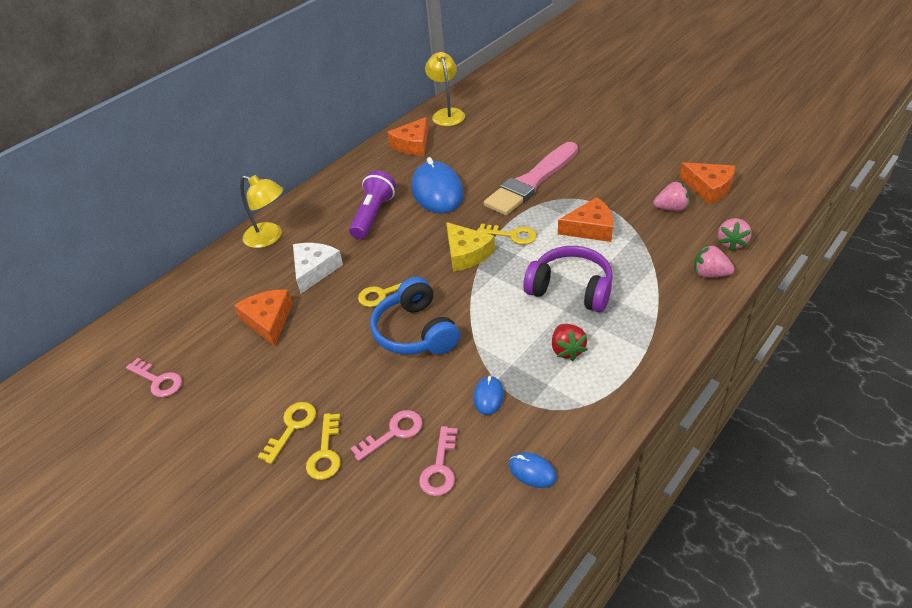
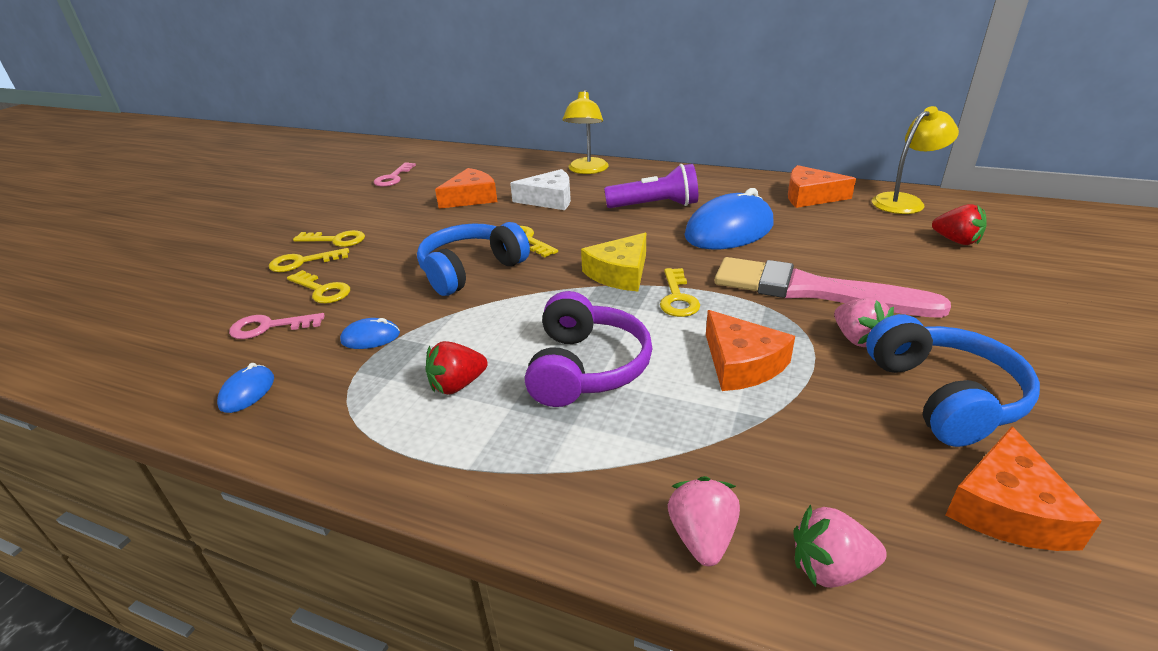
camera: 70 degrees right, 10 degrees down
pink key [350,410,423,461] -> yellow key [287,270,350,303]
pink strawberry [653,181,690,211] -> pink strawberry moved to [834,297,894,347]
none -> blue headphones [866,314,1040,447]
none -> red strawberry [932,204,987,245]

